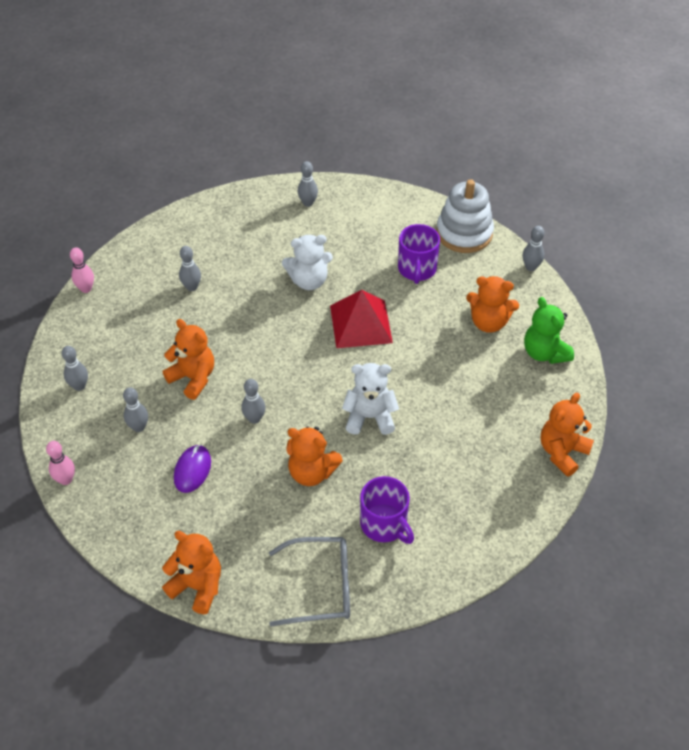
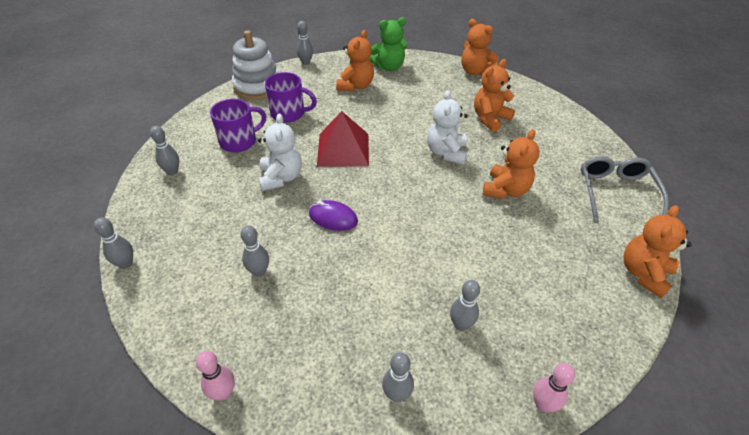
camera: 85 degrees left, 5 degrees down
orange teddy bear [163,319,214,400] -> orange teddy bear moved to [474,59,515,132]
purple mouse [174,445,211,493] -> purple mouse moved to [309,200,358,231]
grey bowling pin [241,379,266,424] -> grey bowling pin moved to [94,217,133,269]
purple mug [360,476,414,544] -> purple mug moved to [210,99,267,152]

